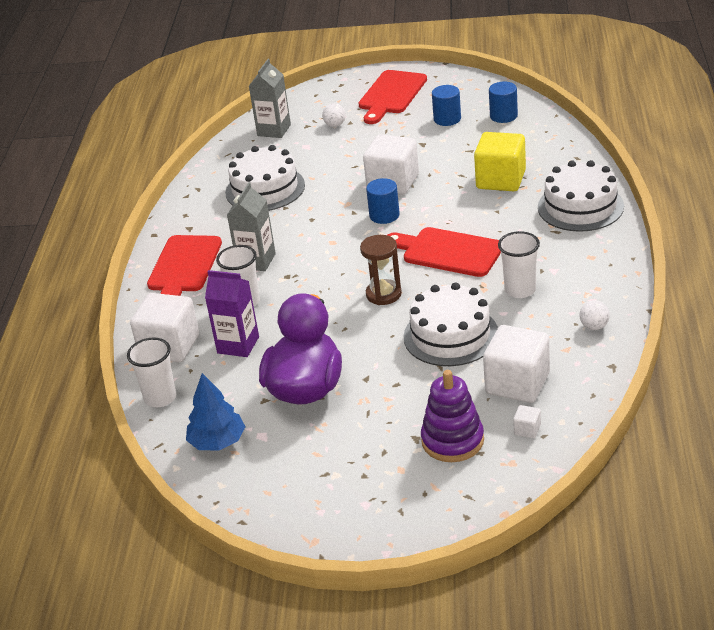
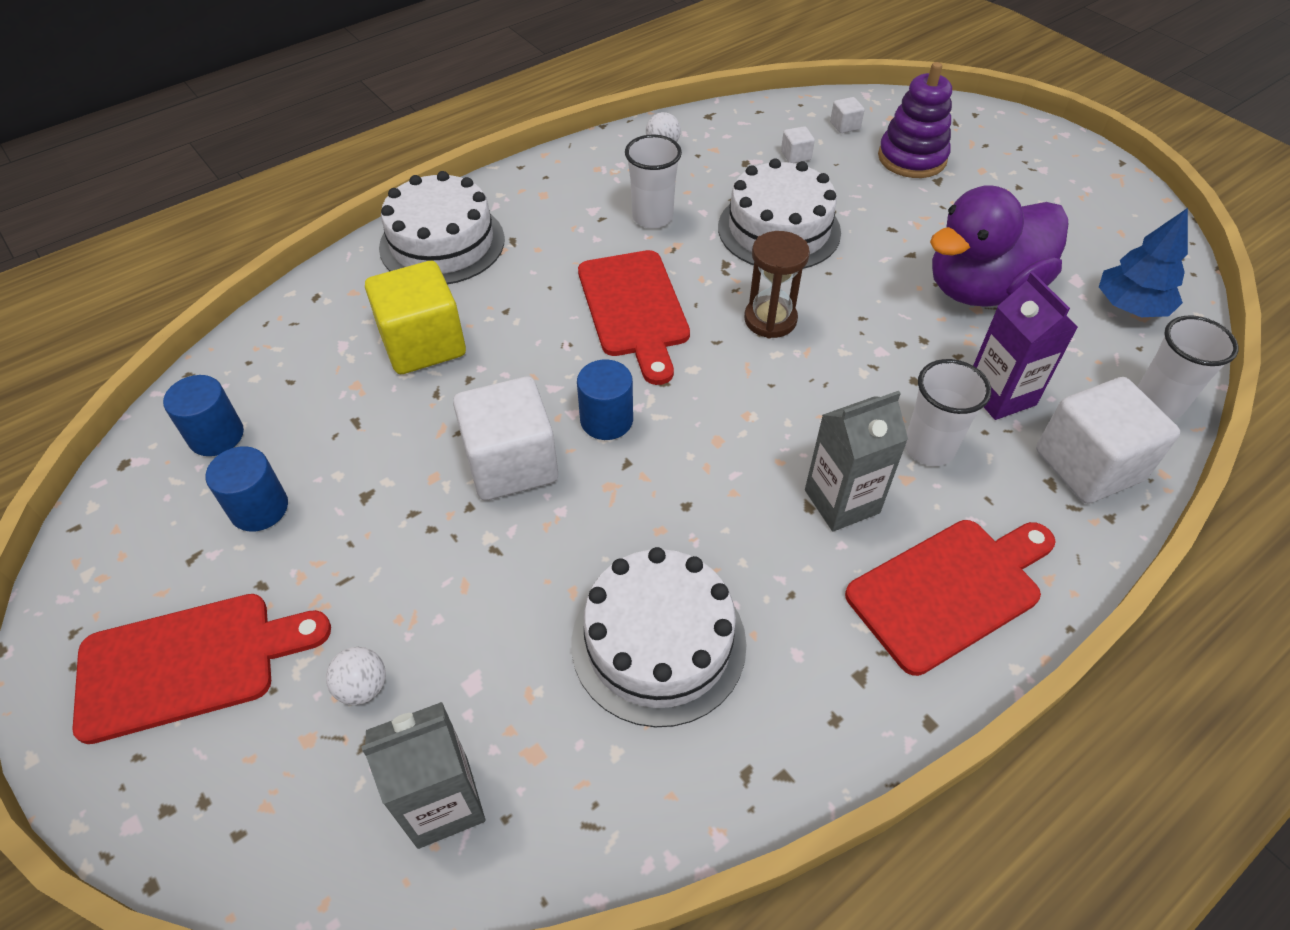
camera: 135 degrees left, 15 degrees up
white cube [483,325,550,403] -> white cube [781,126,815,163], size x0.41

